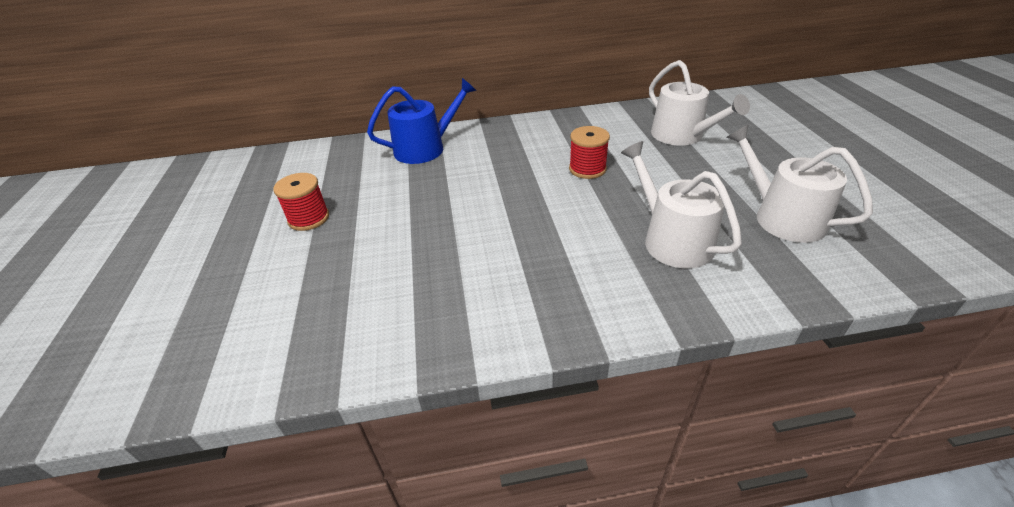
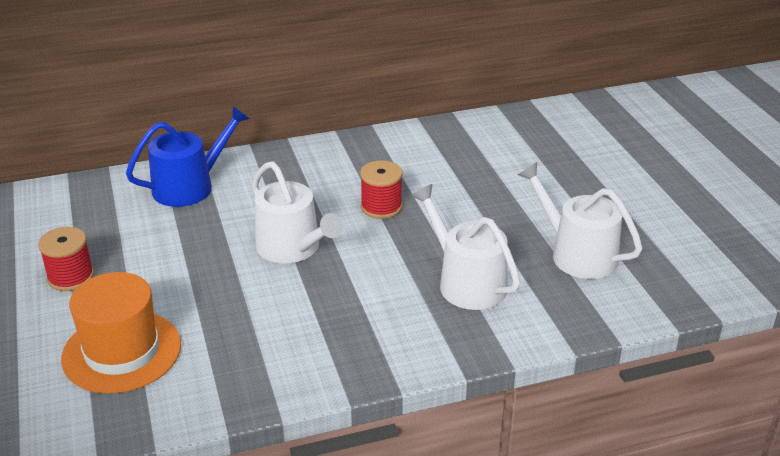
camera: 10 degrees left, 5 degrees down
white watering can [649,60,750,146] -> white watering can moved to [252,161,343,263]
none -> orange hat [61,272,181,394]

